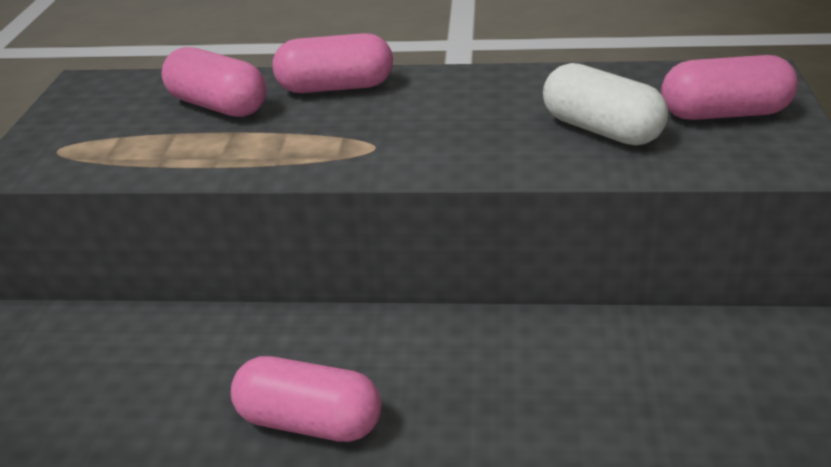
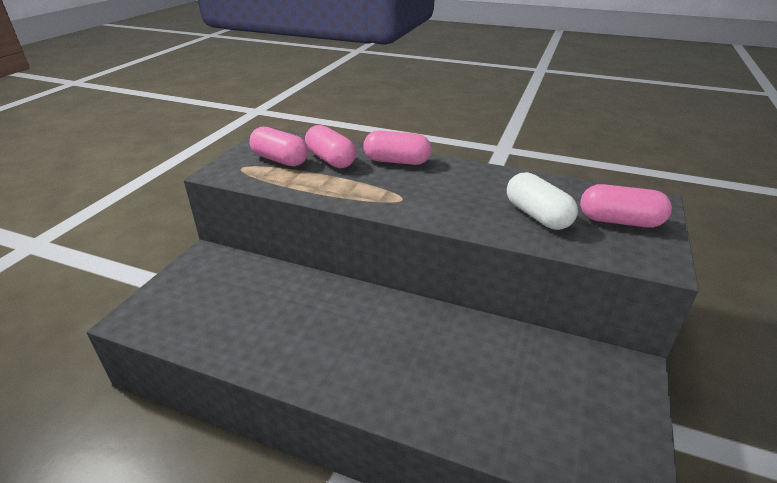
camera: 15 degrees right, 0 degrees up
pink capsule [231,356,382,442] -> pink capsule moved to [249,127,308,166]

